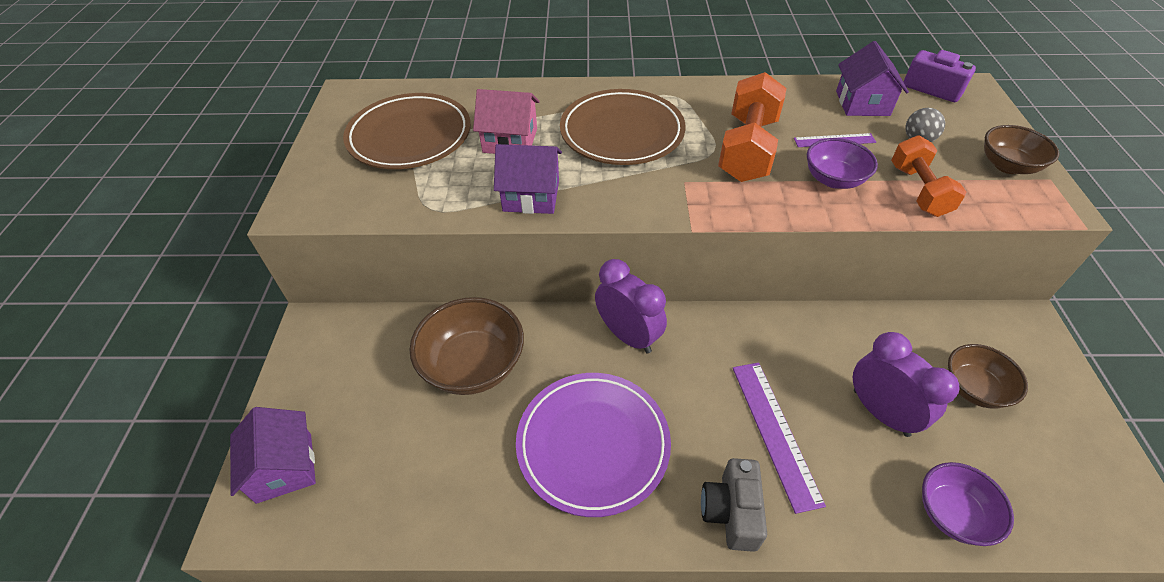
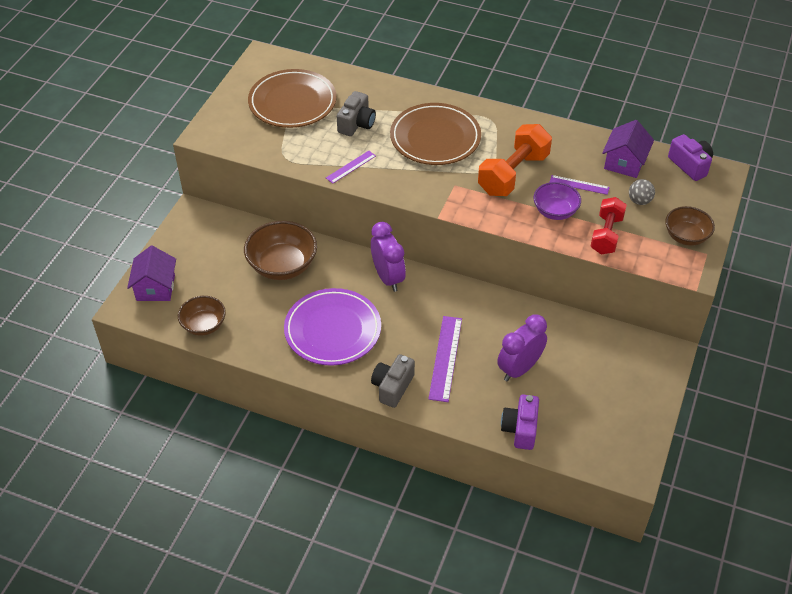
camera: 20 degrees right, 0 degrees up
pink house [473,89,539,154] -> grey camera [337,91,376,136]
purple house [494,144,562,214] -> purple ruler [326,151,376,184]
purple clock [853,332,960,437] -> purple clock turned 120 degrees counterclockwise [497,315,547,381]
orange dumbbell [891,135,966,217] -> red dumbbell [590,197,627,254]
purple bowl [922,462,1014,546] -> purple camera [501,394,539,450]
brown bowl [948,344,1028,409] -> brown bowl moved to [178,296,226,336]

